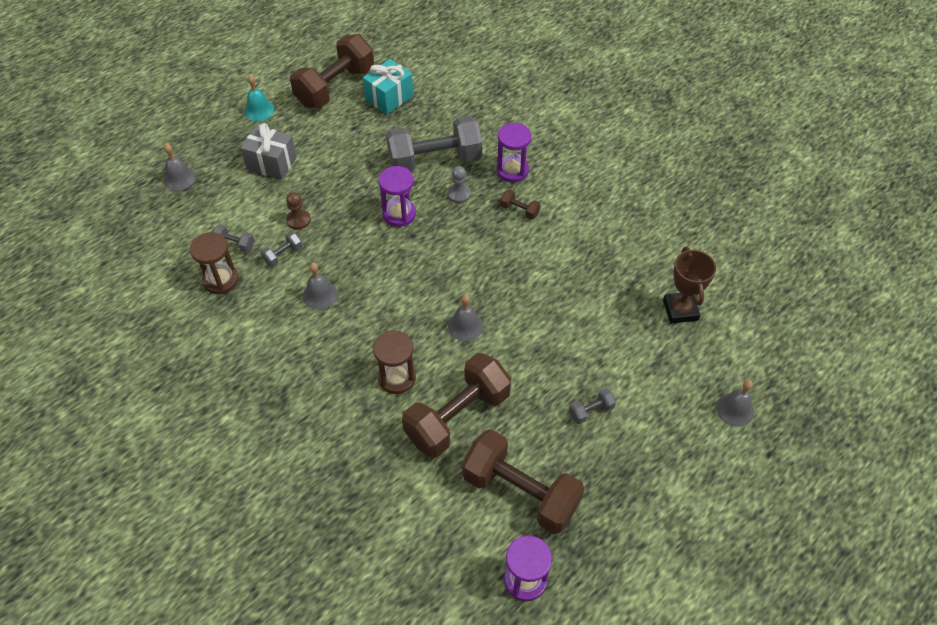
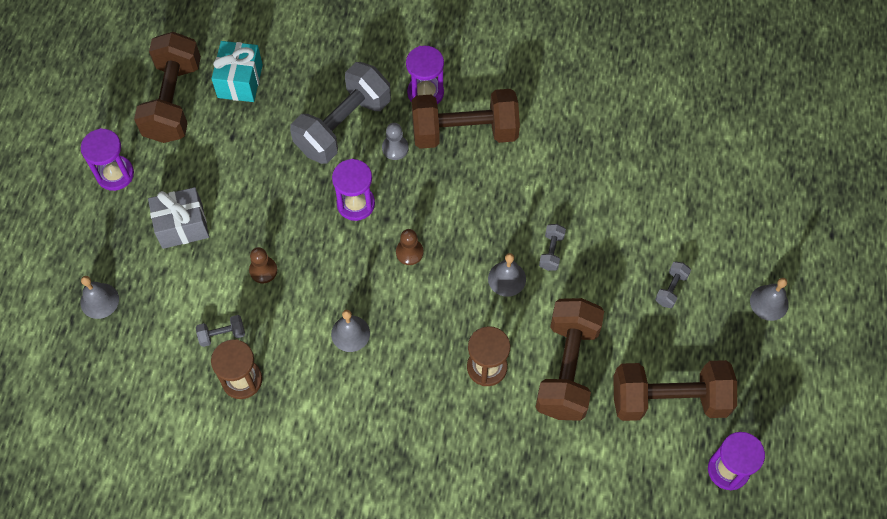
camera: 35 degrees left, 10 degrees up
turquoise bell [244,75,274,121] -> purple hourglass [81,128,134,191]
grey dumbbell [261,232,303,267] -> grey dumbbell moved to [539,224,566,271]
brown dumbbell [500,190,541,220] -> brown dumbbell [412,89,520,149], size x2.46
brown trophy [663,247,716,324] -> none
grey bell [716,380,754,427] -> grey bell moved to [750,278,789,321]
none -> brown pawn [396,229,423,265]

